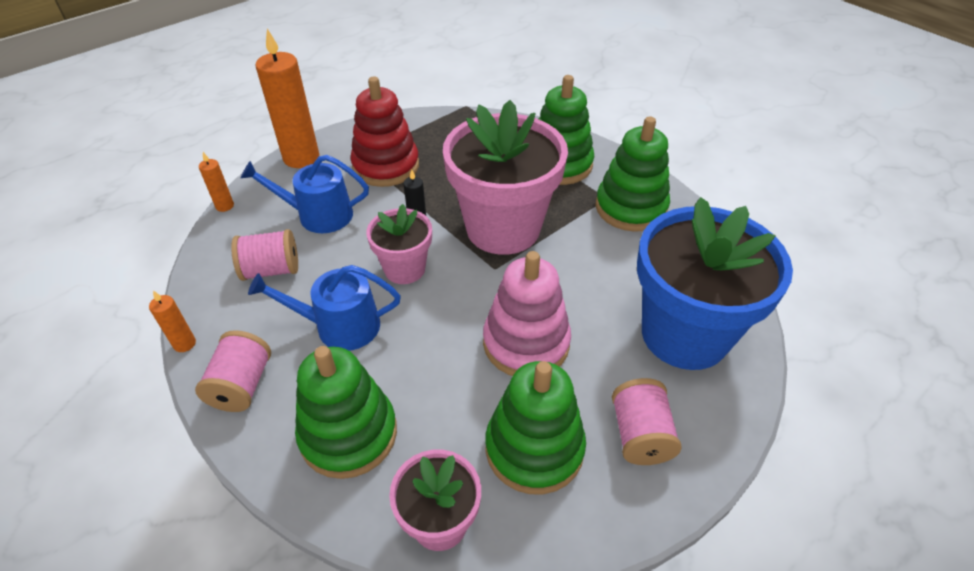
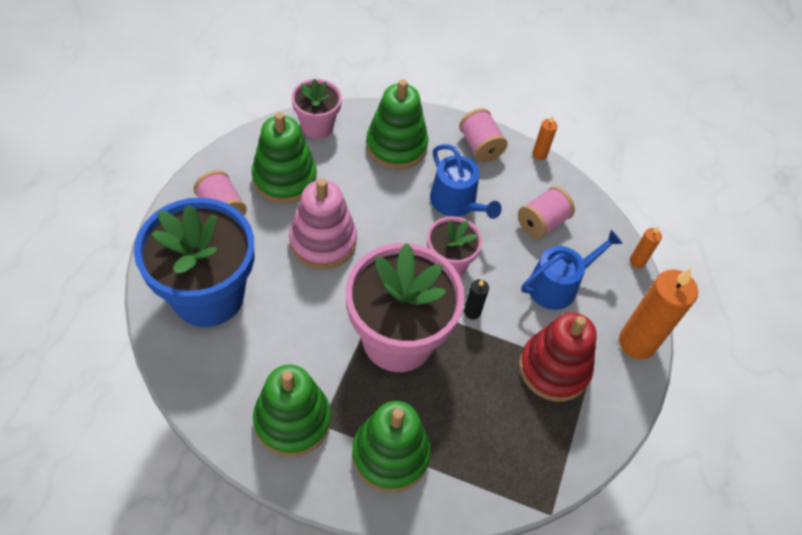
camera: 145 degrees right, 10 degrees up
blue watering can [248,265,401,351] -> blue watering can turned 90 degrees clockwise [430,144,502,219]

